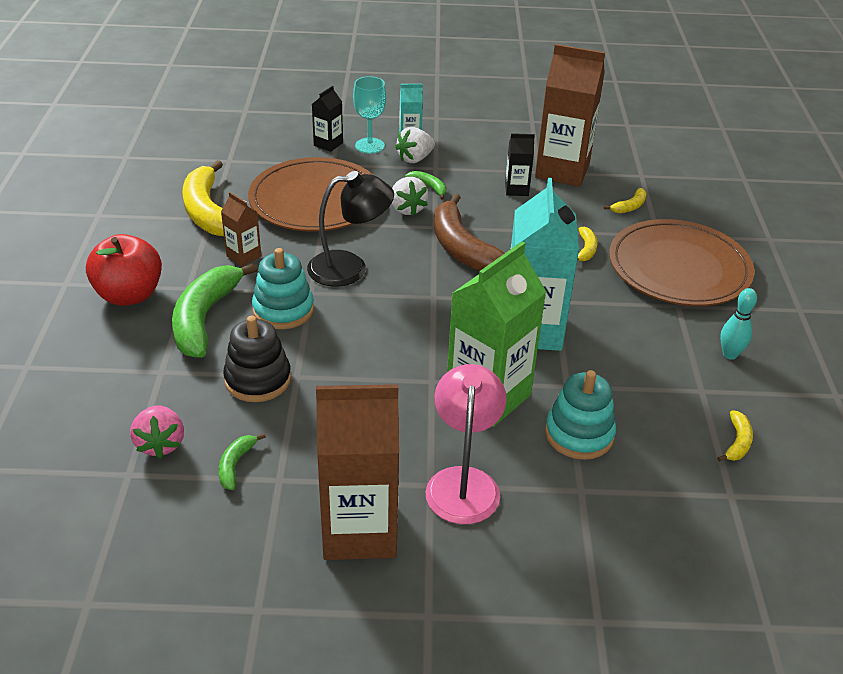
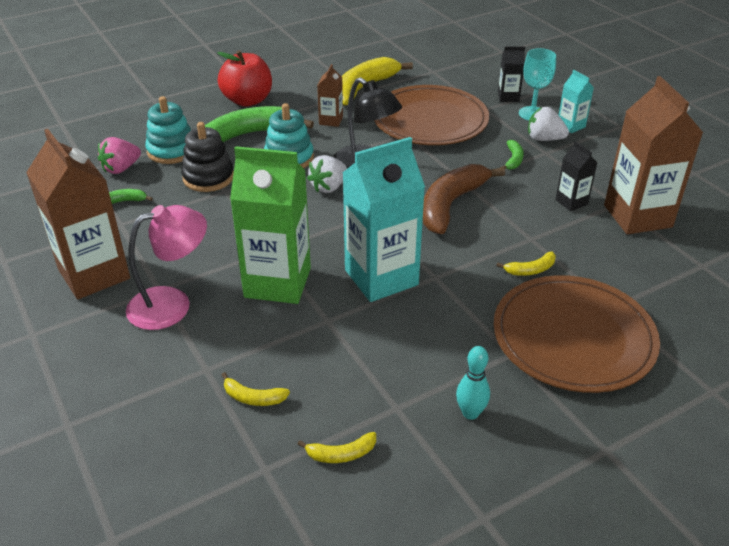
camera: 60 degrees right, 0 degrees up
white strawberry [392,177,428,216] -> white strawberry moved to [307,155,347,193]
turquoise stacking toy [545,370,616,460] -> turquoise stacking toy moved to [145,96,191,164]
yellow banana [603,188,647,213] -> yellow banana moved to [222,372,290,406]

